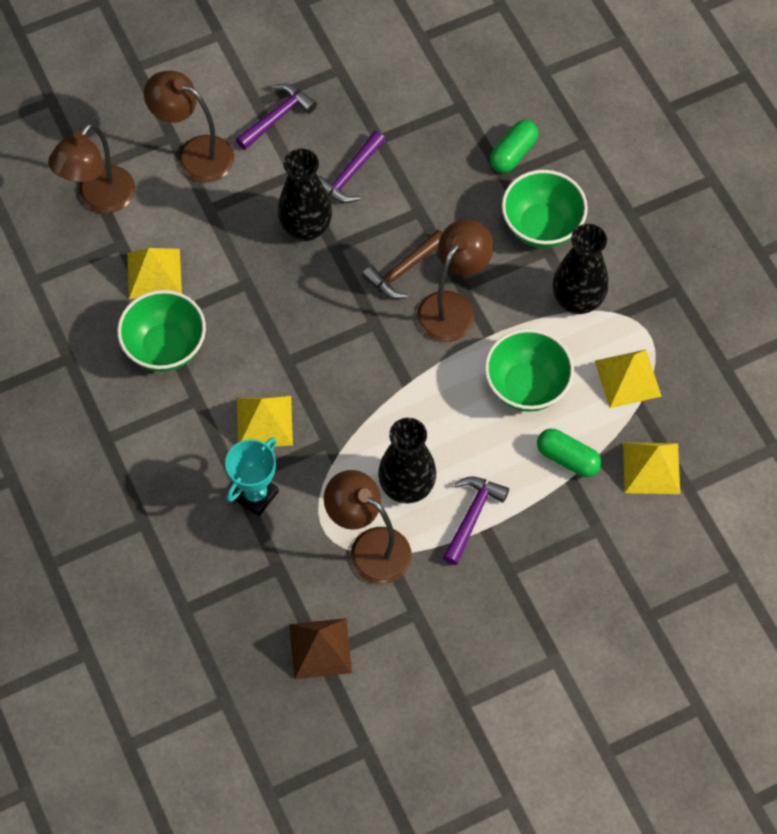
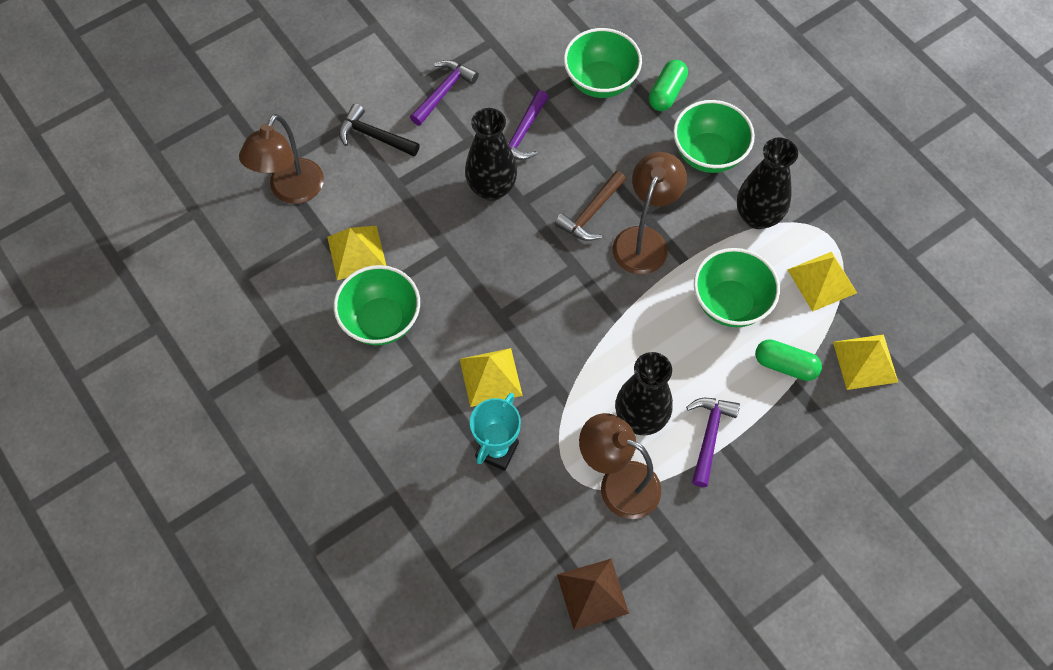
camera: 10 degrees left, 0 degrees up
brown lamp [144,71,234,182] -> black hammer [339,104,420,156]
none -> green bowl [564,28,642,98]

